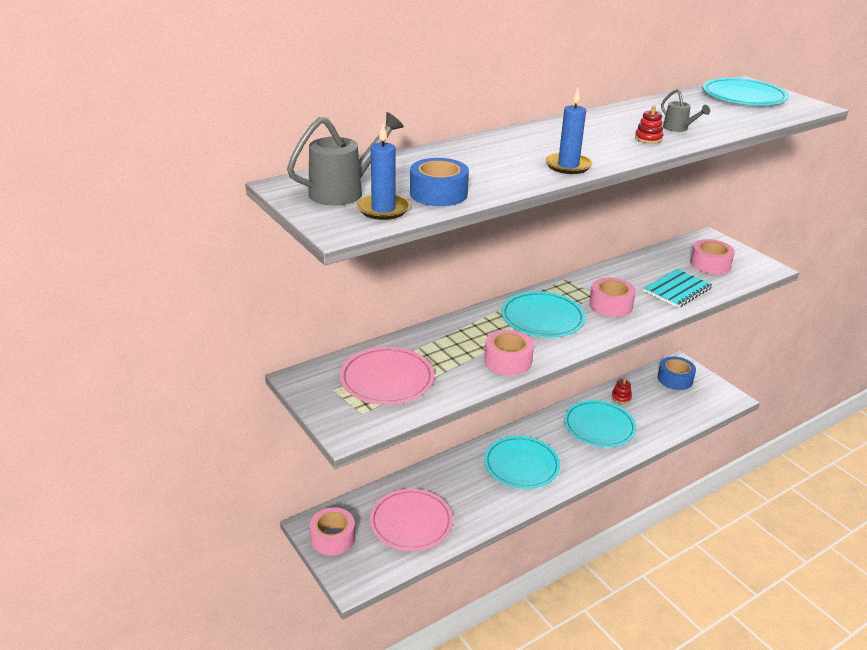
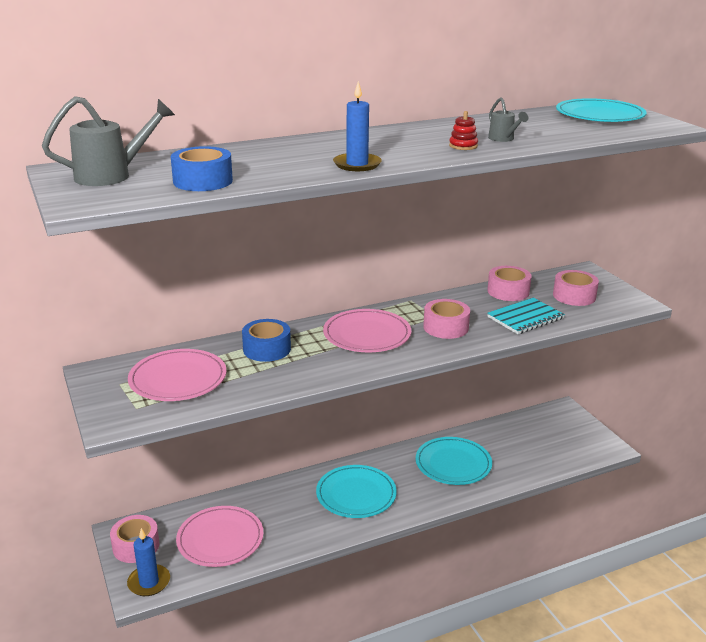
camera: 10 degrees right, 5 degrees down
blue candle [357,124,410,220] -> blue candle moved to [127,528,170,596]
pink tape [484,330,534,375] -> pink tape moved to [487,266,532,301]
turquoise plate [501,291,586,338] -> pink plate [323,309,411,352]
red stacking toy [611,378,632,404] -> none
blue tape [658,356,696,390] -> blue tape moved to [242,319,291,362]

